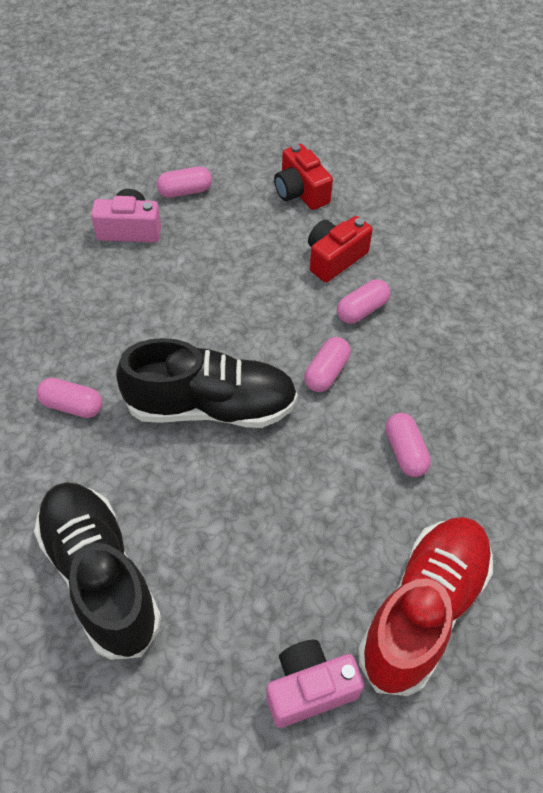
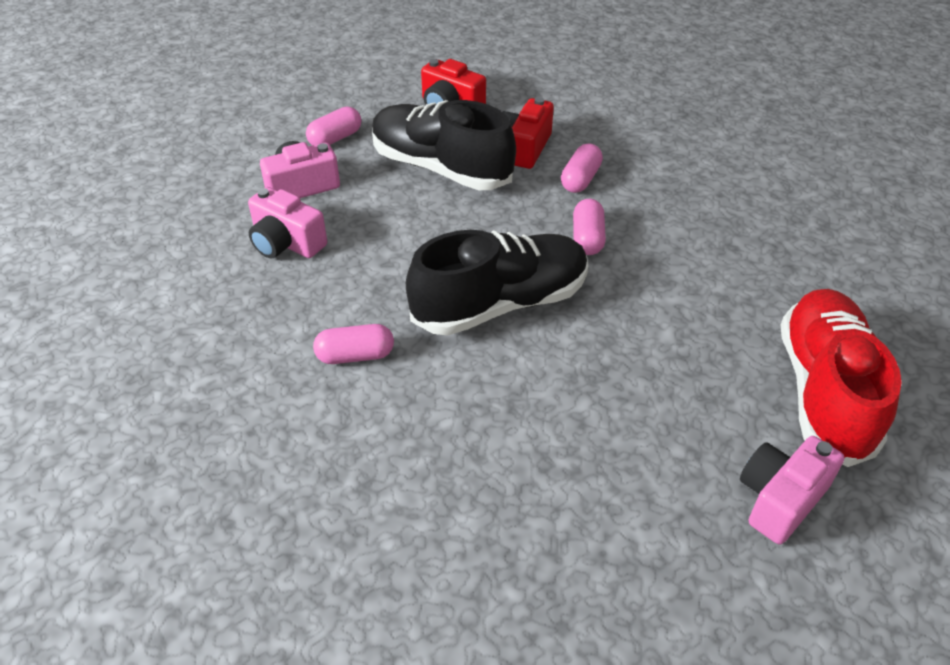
camera: 25 degrees left, 10 degrees down
black shoe [34,482,161,660] -> black shoe moved to [372,100,516,190]
pink capsule [385,413,431,477] -> none
none -> pink camera [248,187,327,258]

